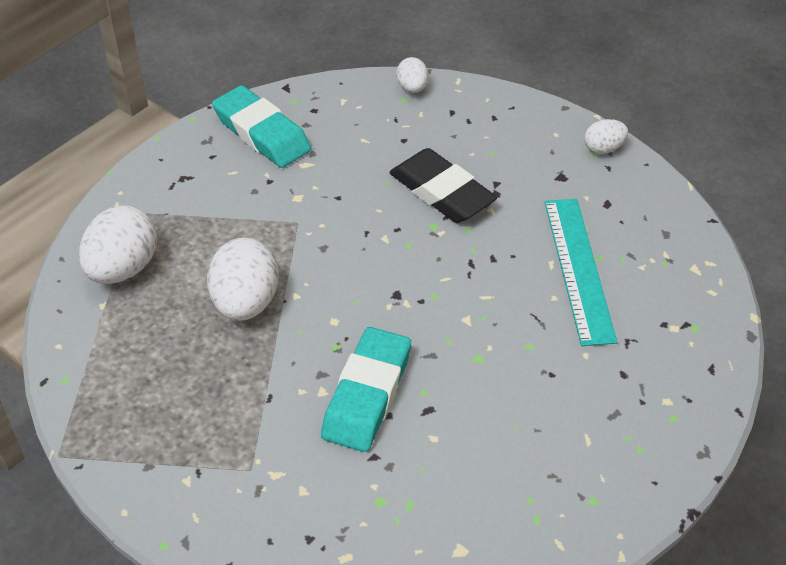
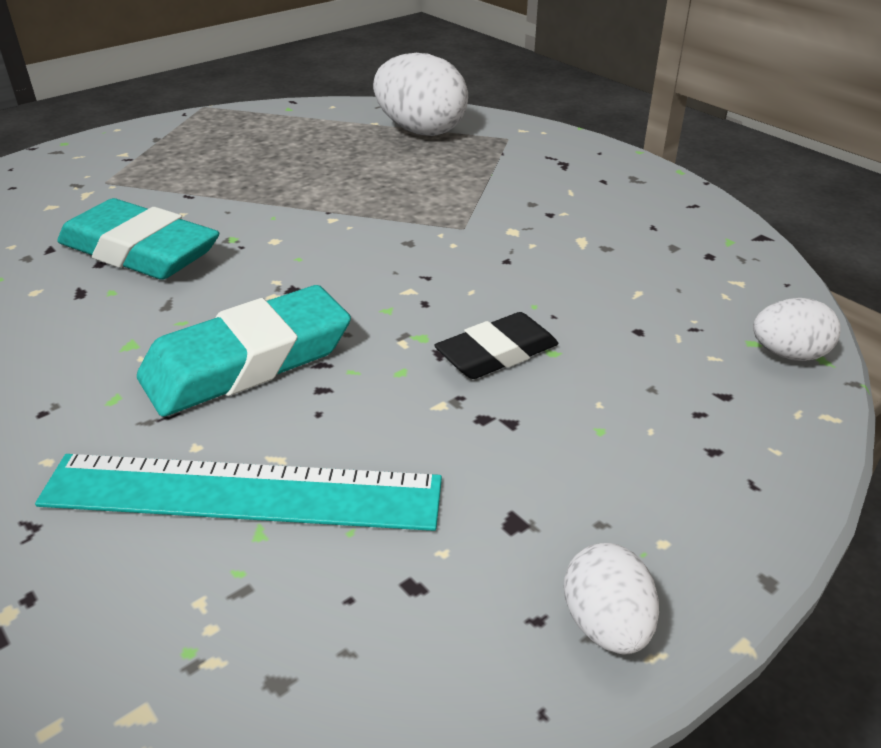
camera: 100 degrees right, 10 degrees down
white egg [207,238,279,321] -> none
turquoise eraser [212,85,311,168] -> turquoise eraser moved to [137,285,351,417]
black eraser [389,148,497,223] -> black eraser [434,312,558,379], size x0.61

